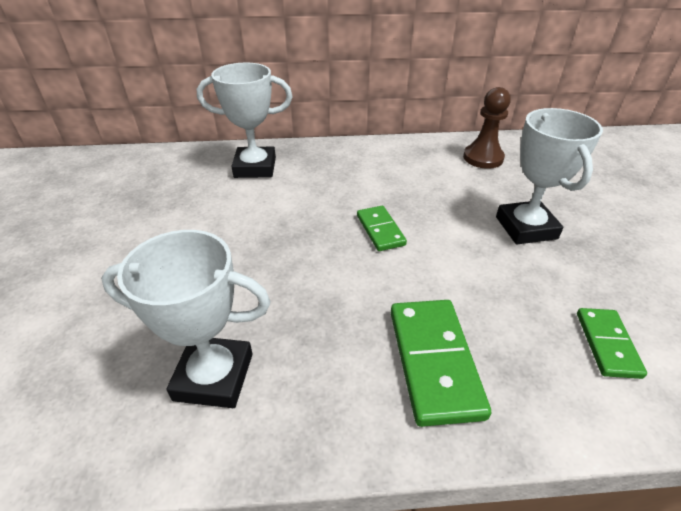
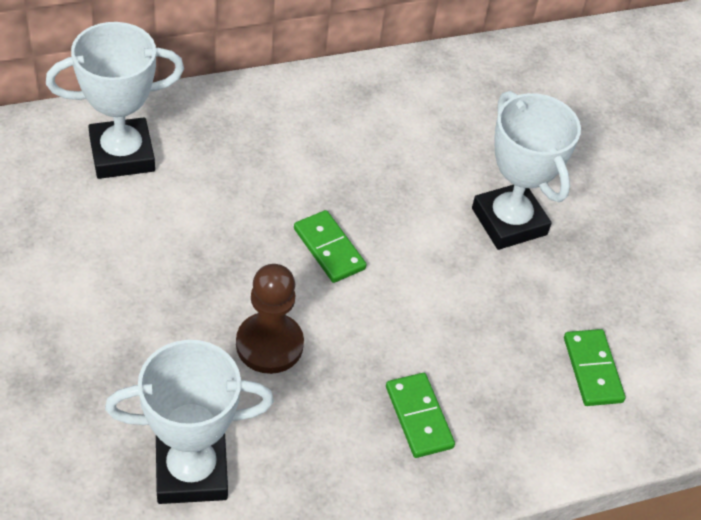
camera: 20 degrees left, 10 degrees up
green domino [391,300,491,427] -> green domino [386,373,455,458], size x0.60
brown pawn [463,87,511,169] -> brown pawn moved to [236,264,304,374]

